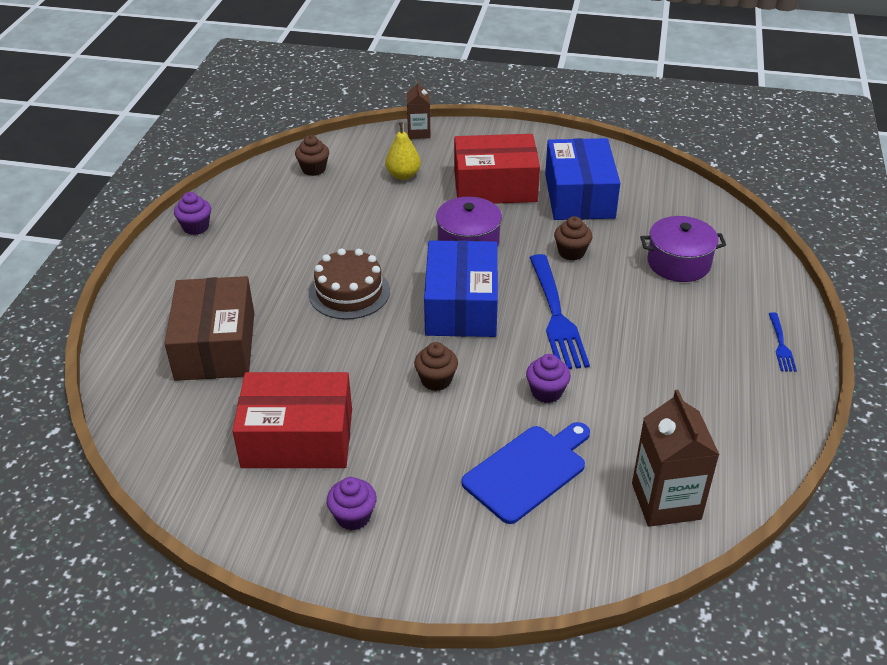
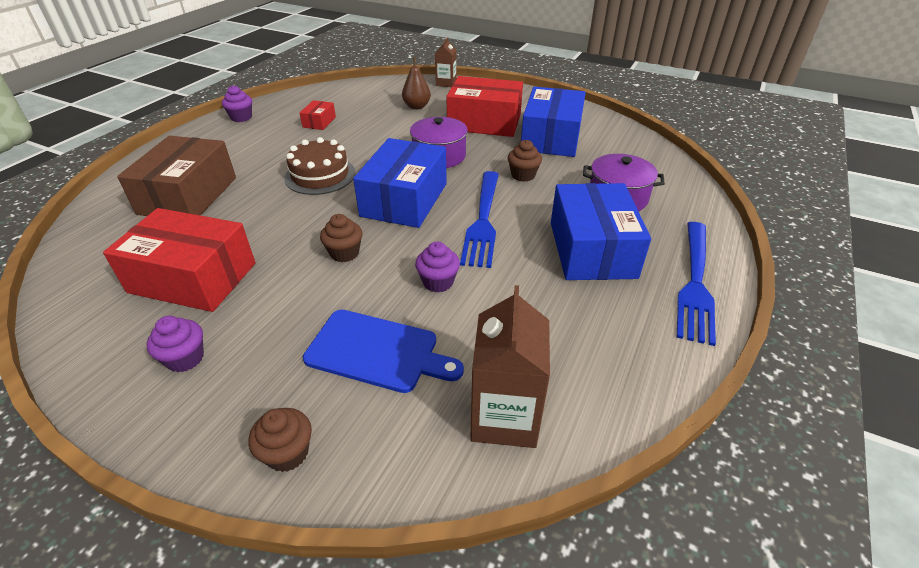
camera: 15 degrees right, 0 degrees up
brown cupcake [295,135,329,176] -> brown cupcake moved to [249,408,312,472]
yellow pear [385,122,421,180] -> brown pear [402,57,431,109]
blue cutting board [462,422,590,524] -> blue cutting board turned 45 degrees clockwise [303,310,464,393]
blue fork [769,312,797,372] -> blue fork [677,222,716,346], size x2.09
none -> red box [300,100,336,130]
none -> blue box [551,183,651,280]

